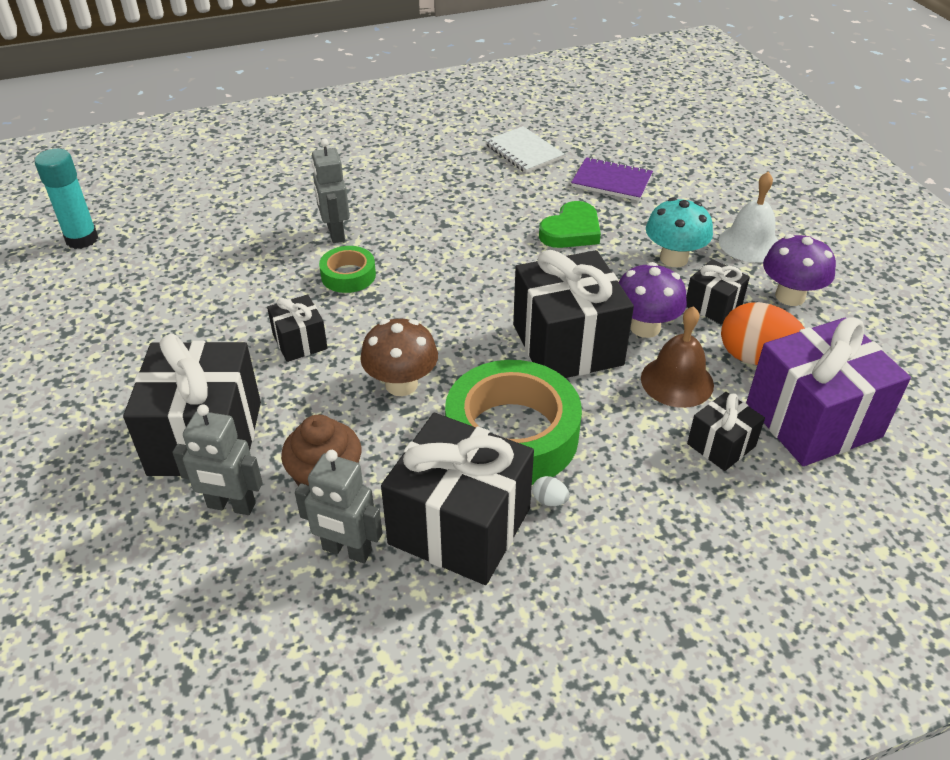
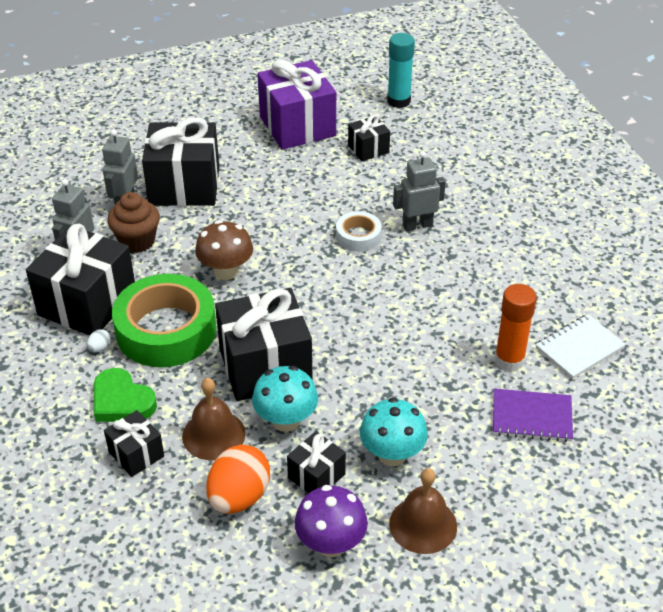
camera: 90 degrees right, 0 degrees up
black gift [267,294,328,362] -> black gift moved to [348,114,390,161]
green tape [319,246,376,293] -> white tape [336,211,382,252]
green heart [539,201,601,248] -> green heart moved to [94,368,157,422]
purple notebook [571,157,653,201] -> purple notebook turned 75 degrees clockwise [493,389,573,442]
purple mushroom [619,262,687,338] -> turquoise mushroom [252,366,318,432]
white bell [719,172,778,263] -> brown bell [389,468,457,554]
purple gift [746,317,911,466] -> purple gift moved to [257,59,336,150]
none -> orange glue stick [494,284,537,371]

